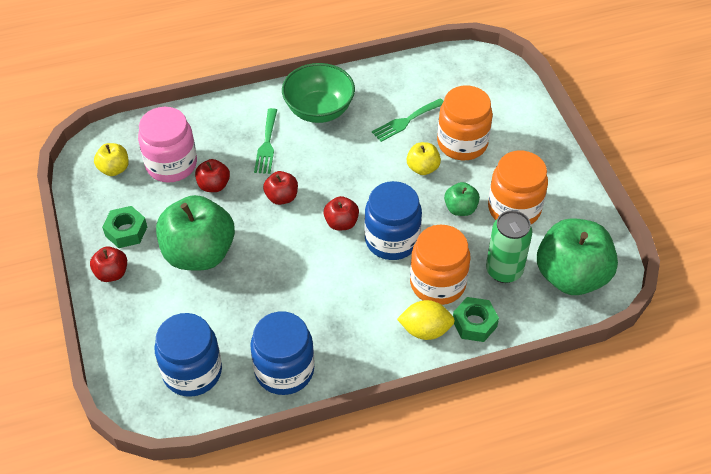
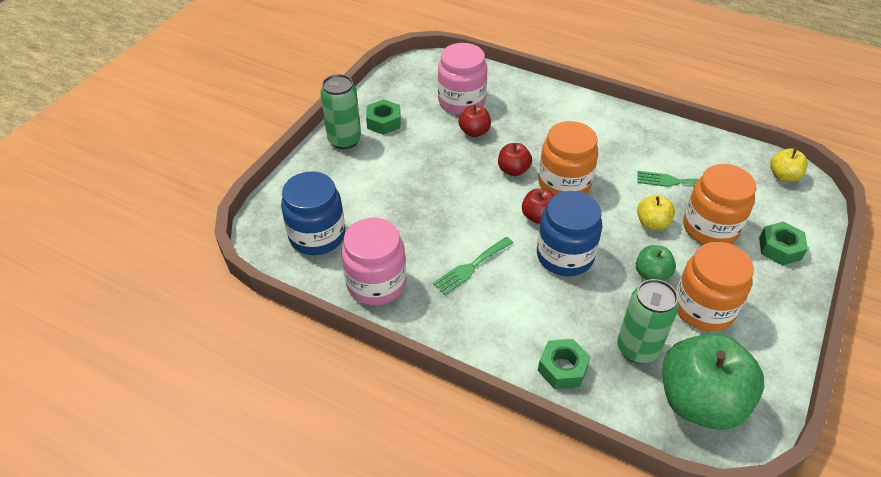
camera: 45 degrees right, 5 degrees down
red apple [90,246,127,282] -> green can [320,74,361,149]
yellow apple [94,143,129,176] -> yellow apple moved to [770,148,808,182]
green apple [156,195,235,270] -> none
blue jar [250,311,314,395] -> pink jar [341,218,406,305]
green fork [254,108,277,174] -> green fork moved to [433,237,513,295]
green bowl [282,63,355,123] -> none
yellow lemon [397,300,455,340] -> none
orange jar [410,225,470,305] -> orange jar moved to [538,121,598,196]
none -> green nut [759,221,808,266]

